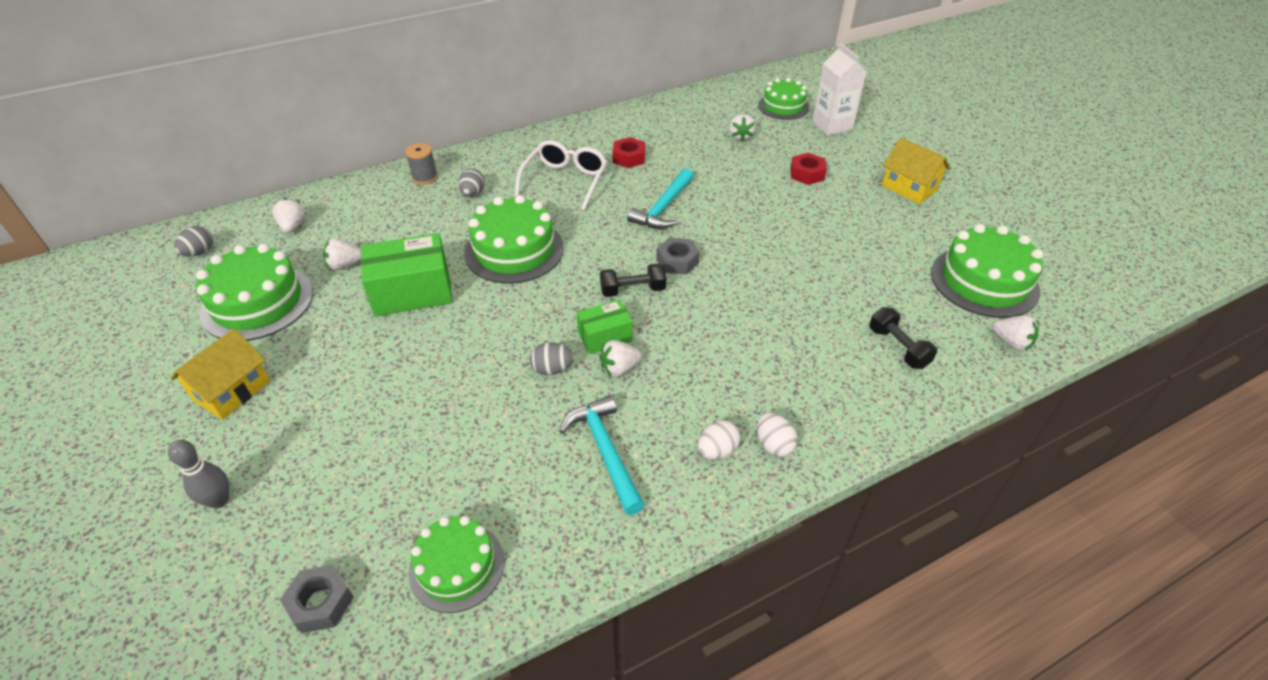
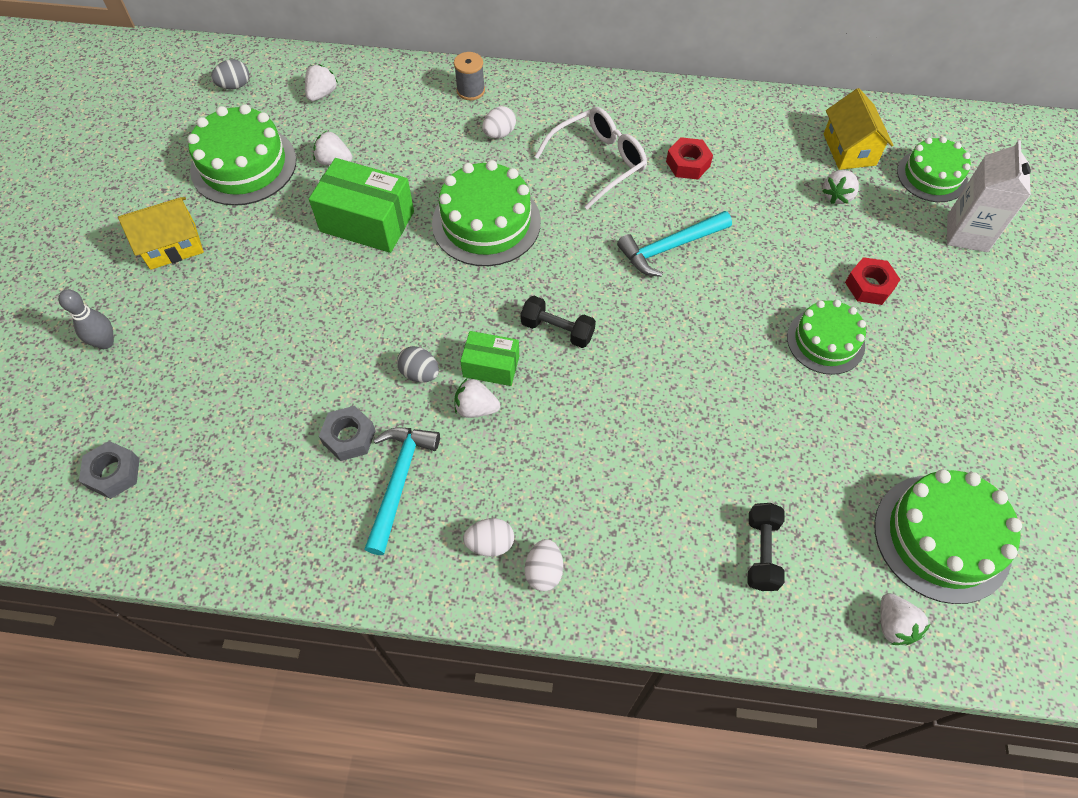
camera: 35 degrees right, 15 degrees up
green cake [408,516,504,613] -> green cake moved to [787,300,866,375]
grey egg [458,169,485,197] -> white egg [483,106,516,138]
grey nut [656,237,700,275] -> grey nut moved to [319,406,376,461]
yellow house [882,138,950,204] -> yellow house moved to [824,88,893,170]

